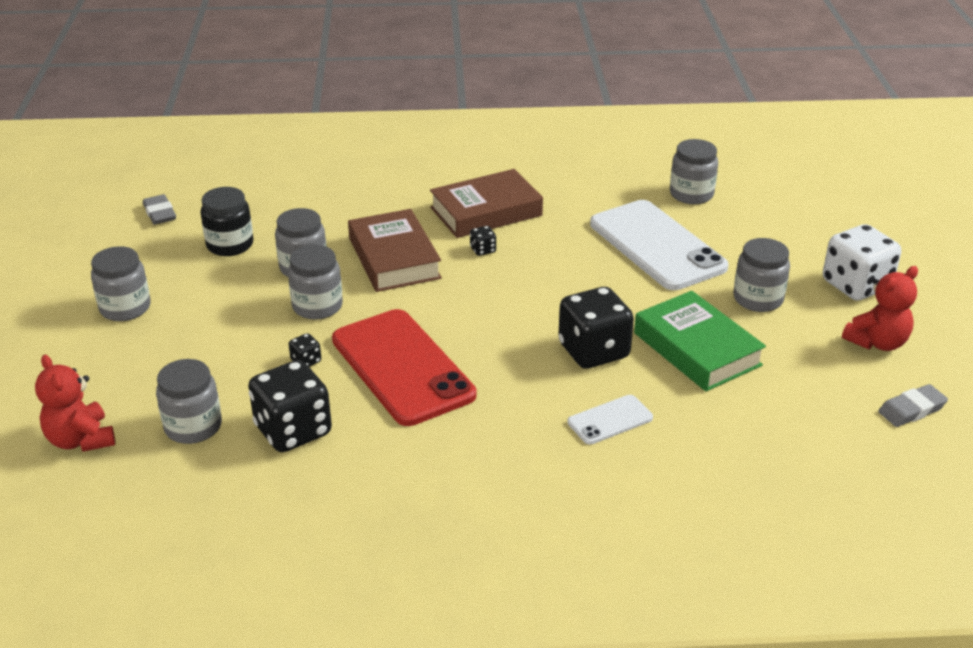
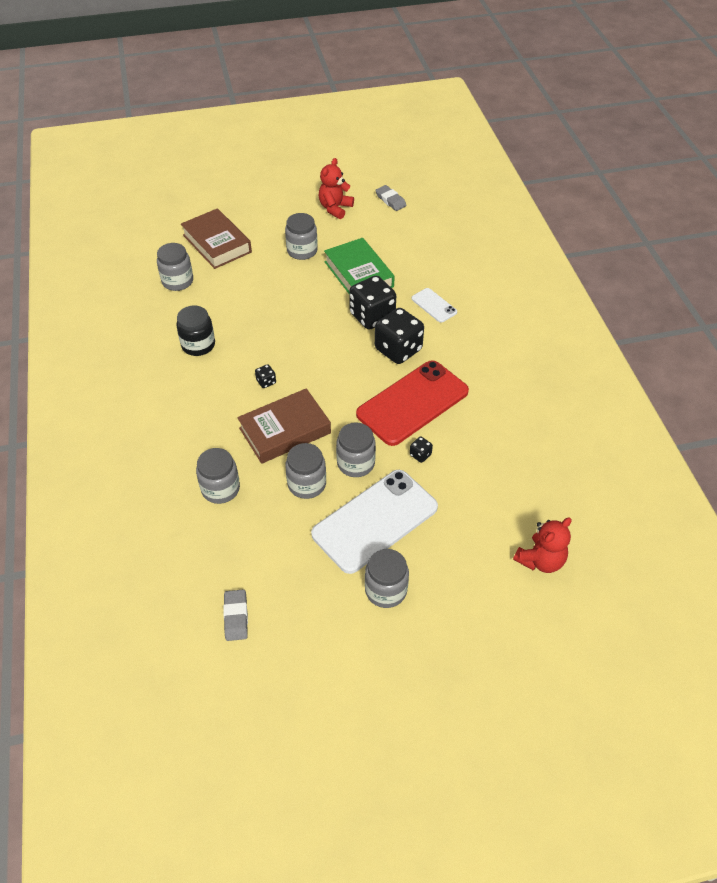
camera: 100 degrees left, 15 degrees up
grey eraser [143,194,176,225] -> grey eraser turned 60 degrees counterclockwise [223,589,248,641]
grey jar [156,359,222,444] -> grey jar moved to [196,448,240,504]
black jar [200,187,253,256] -> black jar moved to [176,305,215,356]
black dice [248,360,332,452] -> black dice moved to [375,308,424,364]
brown book [430,169,543,238] -> brown book moved to [181,208,252,269]
white phone [590,200,728,290] -> white phone moved to [311,470,438,574]
green book [634,291,766,391] -> green book turned 75 degrees counterclockwise [324,238,395,294]
white dice [823,224,901,301] -> none
red teddy bear [842,266,918,351] -> red teddy bear turned 105 degrees counterclockwise [319,158,354,219]

